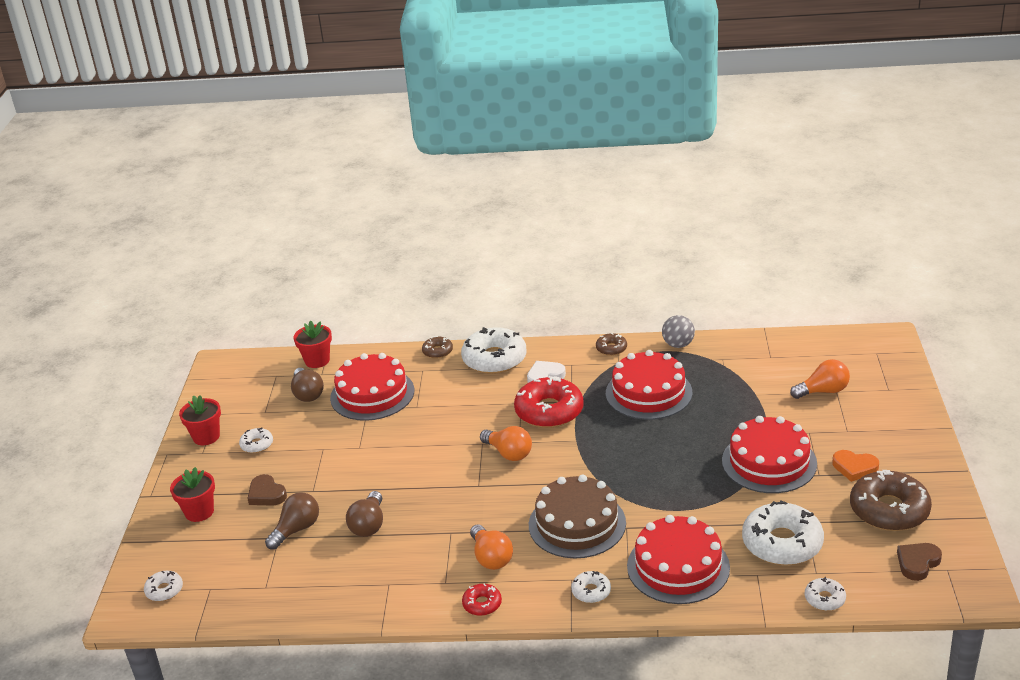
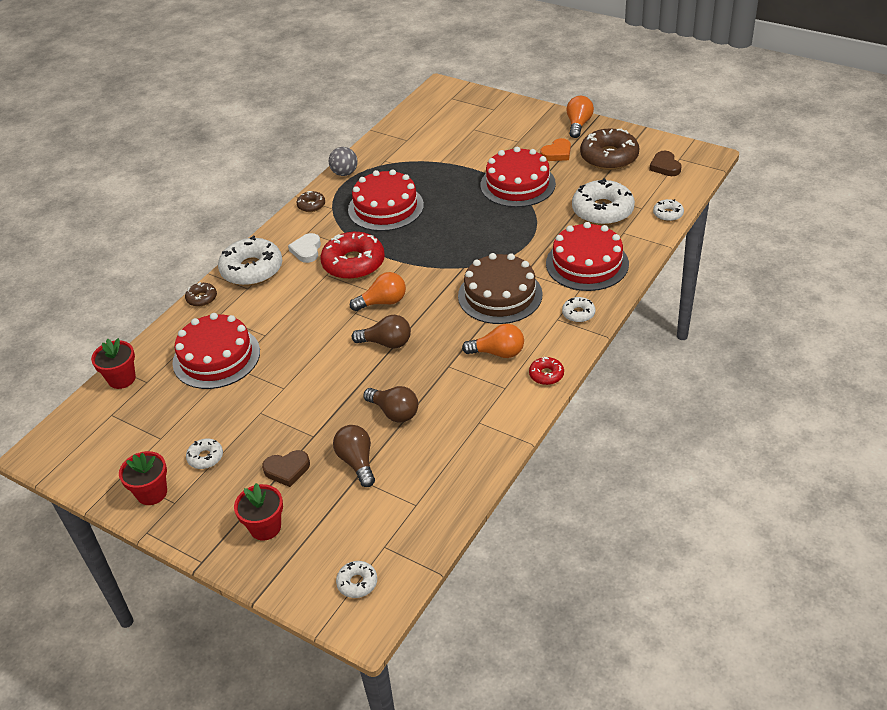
camera: 60 degrees left, 10 degrees up
brown light bulb [291,368,324,402] -> brown light bulb moved to [352,315,411,348]
orange light bulb [790,359,850,399] -> orange light bulb moved to [566,96,594,138]

